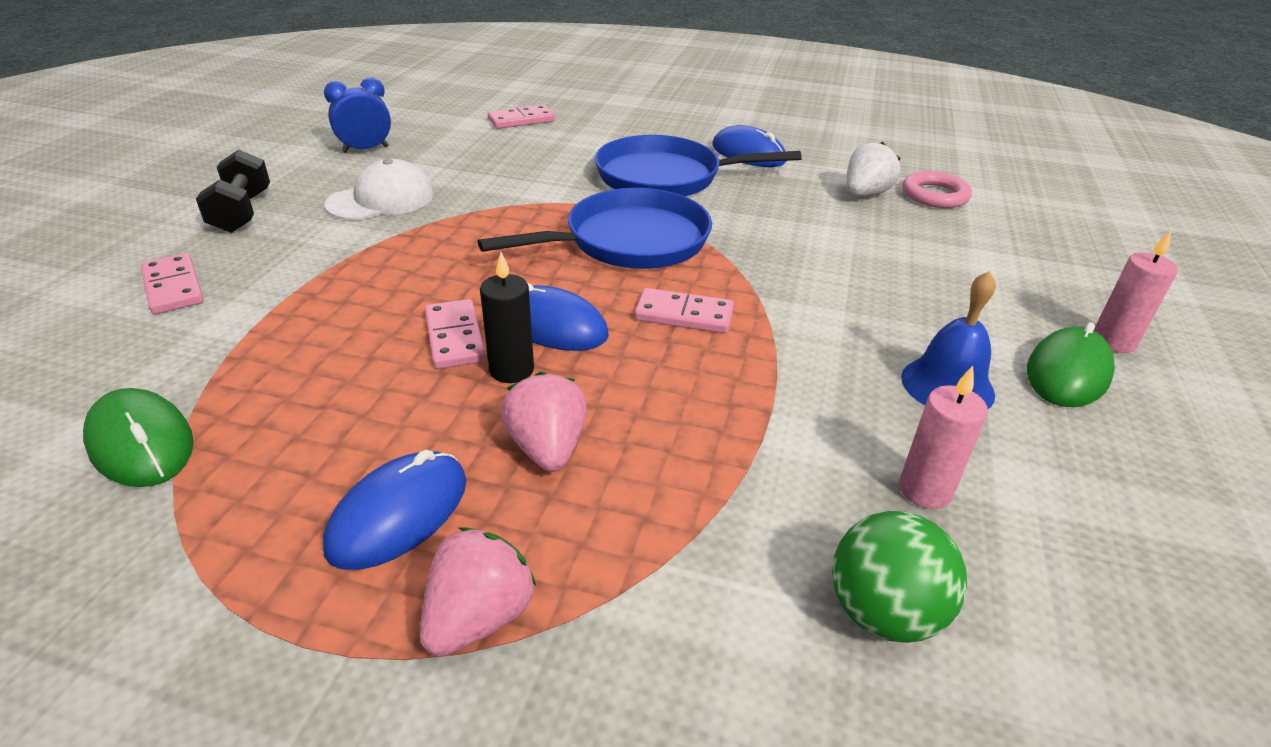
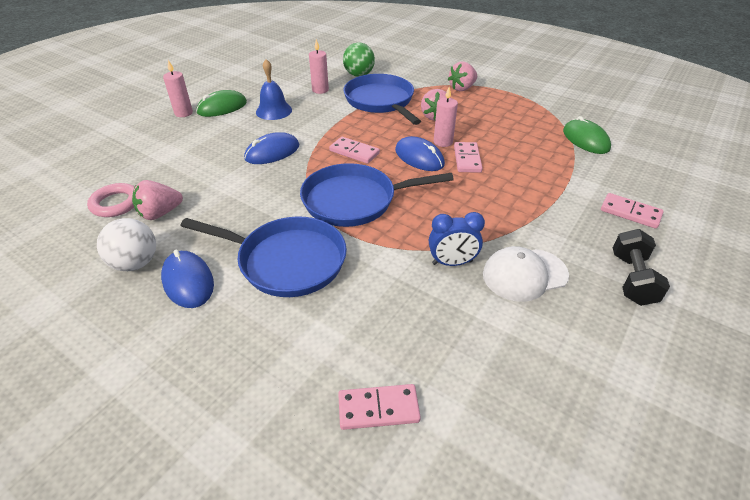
camera: 160 degrees left, 5 degrees up
pink domino [141,253,204,314] -> pink domino turned 45 degrees counterclockwise [601,193,664,229]
blue mouse [323,450,466,570] -> blue mouse moved to [244,132,299,164]
blue clock [324,77,391,153] -> blue clock moved to [429,212,485,266]
black candle [480,252,534,383] -> pink candle [434,87,458,147]
white strawberry [847,142,901,196] -> pink strawberry [132,180,183,220]
none -> white ball [97,218,156,271]
none -> blue pan [343,74,421,125]

